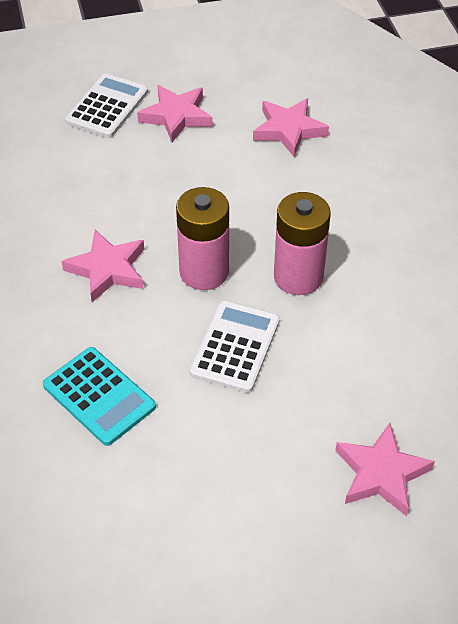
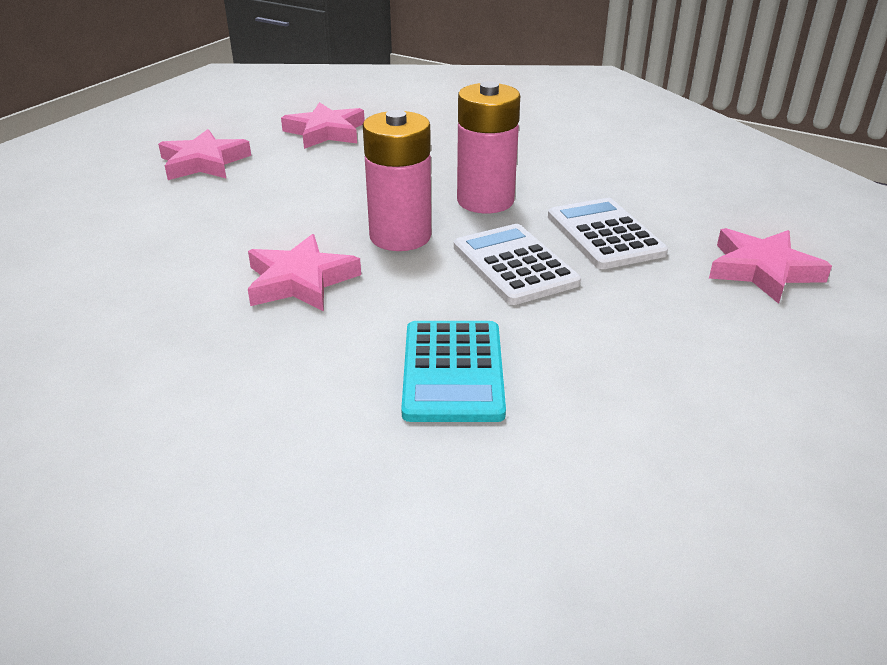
camera: 45 degrees left, 15 degrees down
turquoise calculator [43,347,156,446] -> turquoise calculator turned 90 degrees clockwise [401,321,506,422]
white calculator [65,73,148,138] -> white calculator moved to [548,198,668,269]

